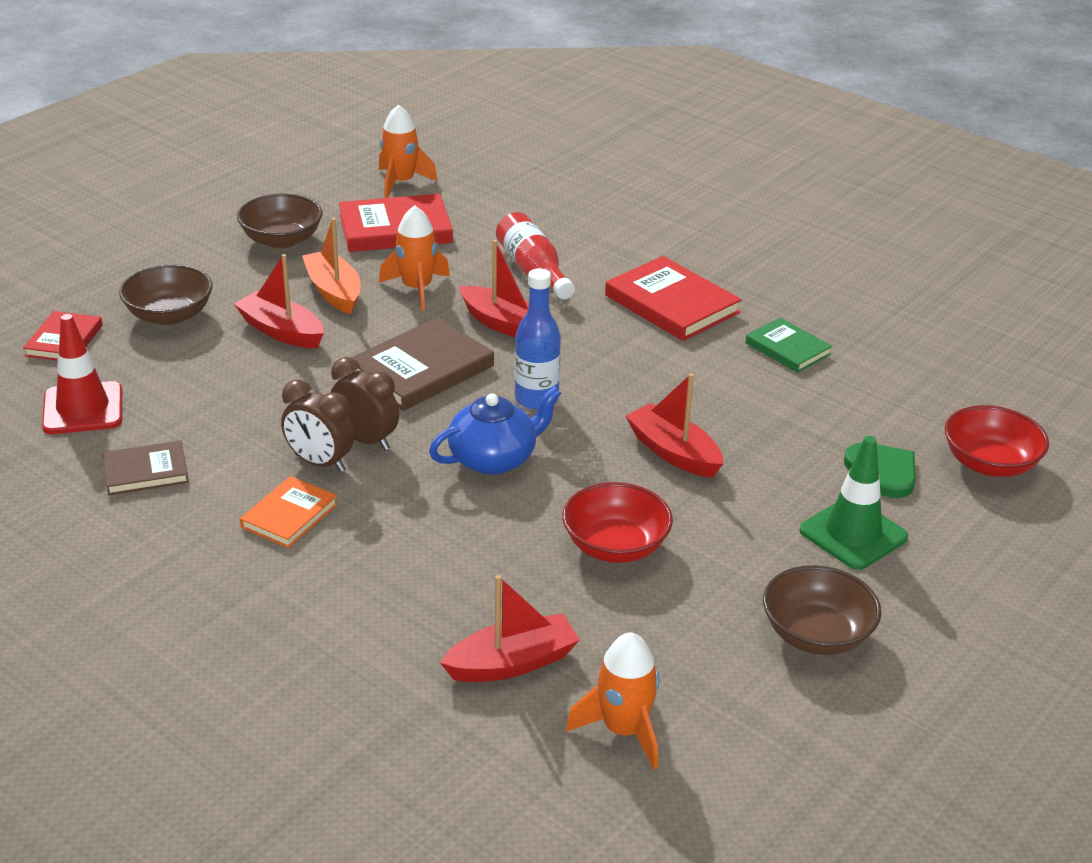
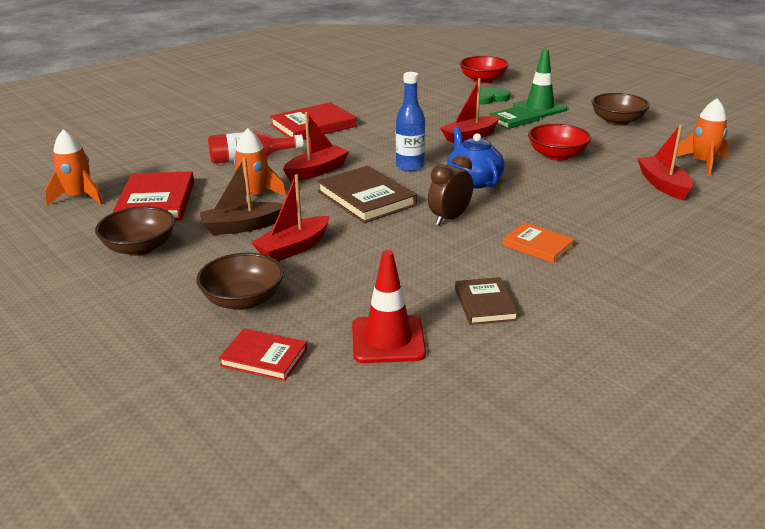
camera: 80 degrees left, 5 degrees down
brown clock [281,380,354,472] -> none
orange boat [302,218,360,314] -> brown boat [199,157,283,235]
green book [745,318,832,373] -> green book moved to [488,106,540,129]

